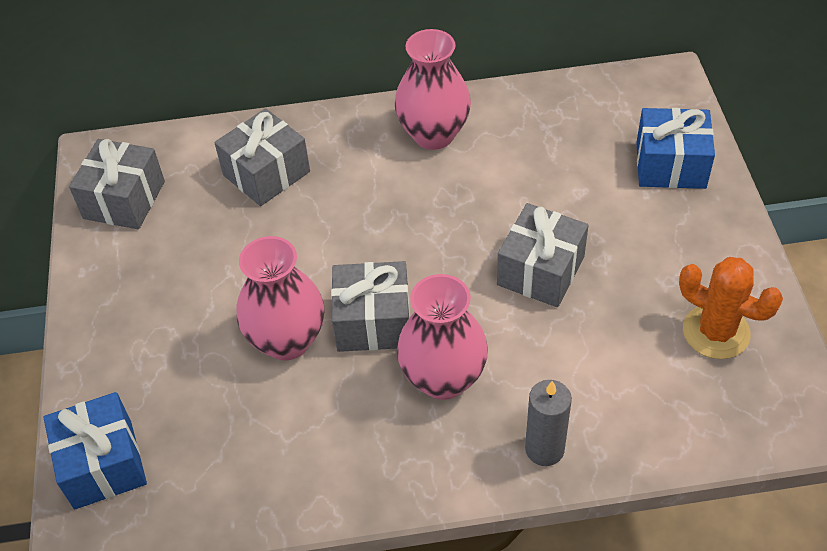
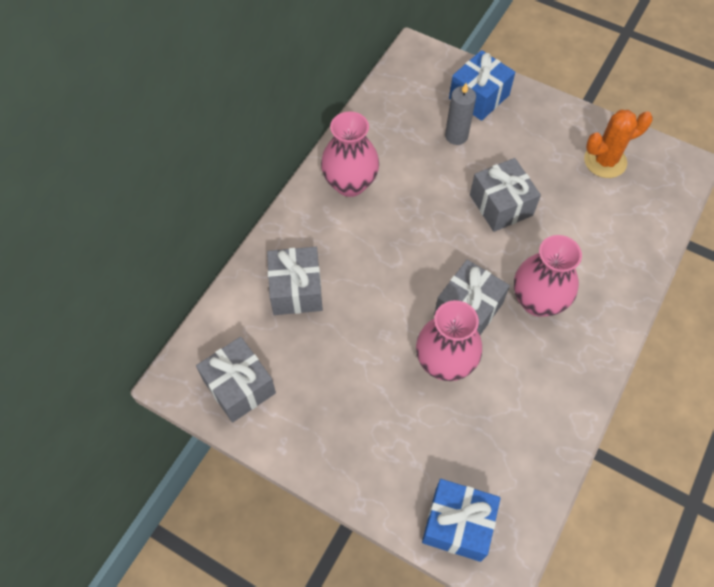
camera: 55 degrees left, 10 degrees up
grey candle [525,380,572,466] -> grey candle moved to [445,83,476,145]

